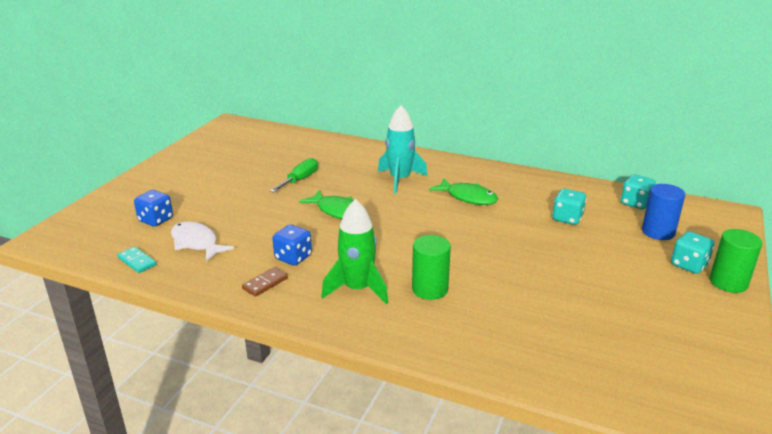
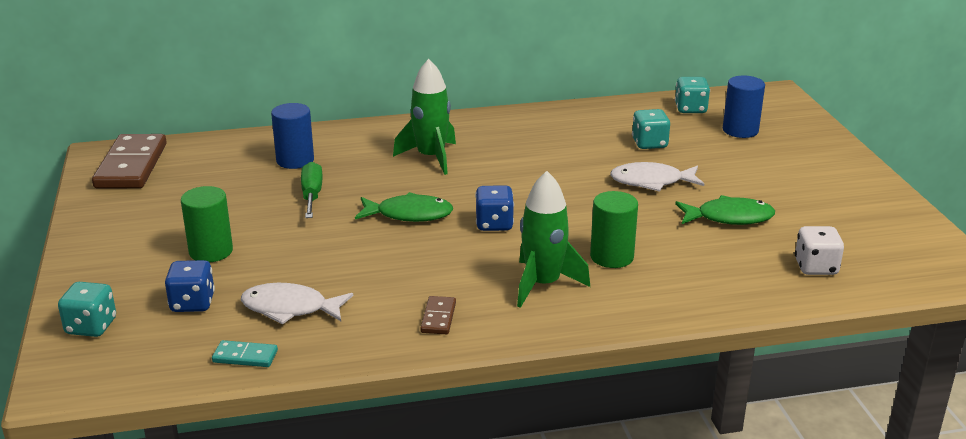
camera: 35 degrees left, 0 degrees up
blue dice [272,225,312,266] -> blue dice moved to [475,185,514,231]
turquoise rocket [378,105,427,194] -> green rocket [393,59,456,175]
green fish [429,178,498,205] -> green fish moved to [675,195,775,225]
turquoise dice [671,231,715,274] -> turquoise dice moved to [58,282,116,337]
green cylinder [710,229,762,293] -> green cylinder moved to [181,186,233,262]
none -> brown domino [92,134,167,188]
none -> blue cylinder [271,103,314,169]
none -> white fish [610,162,704,192]
none -> white dice [795,226,844,275]

